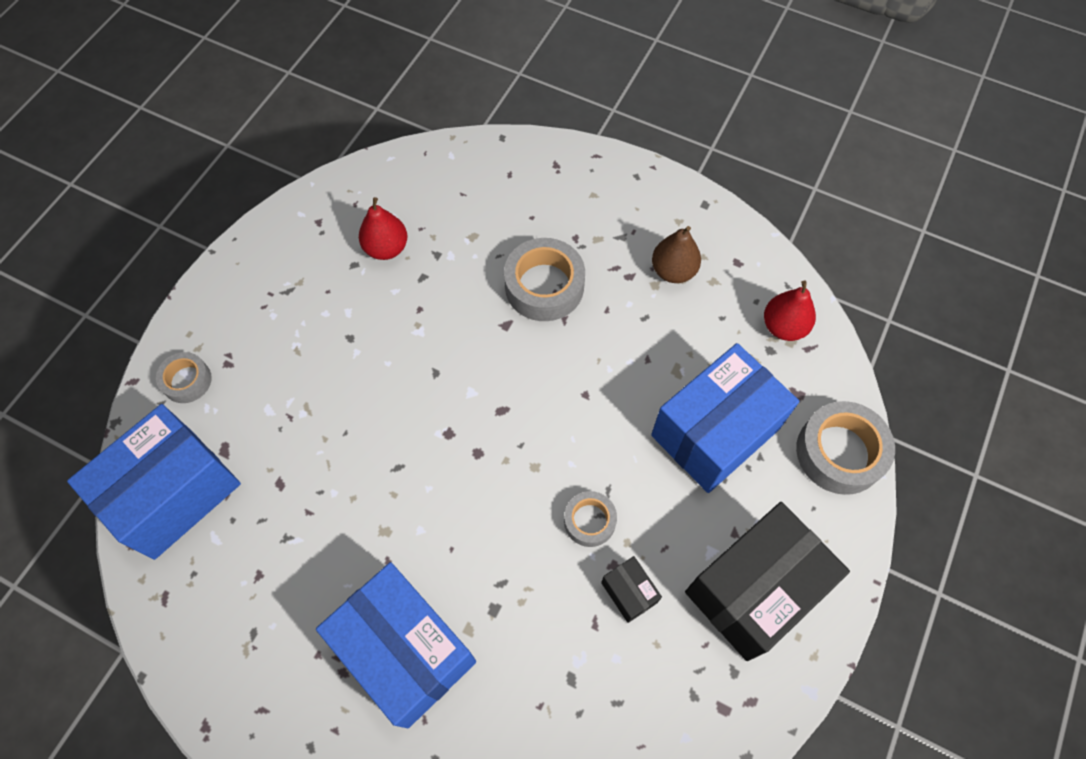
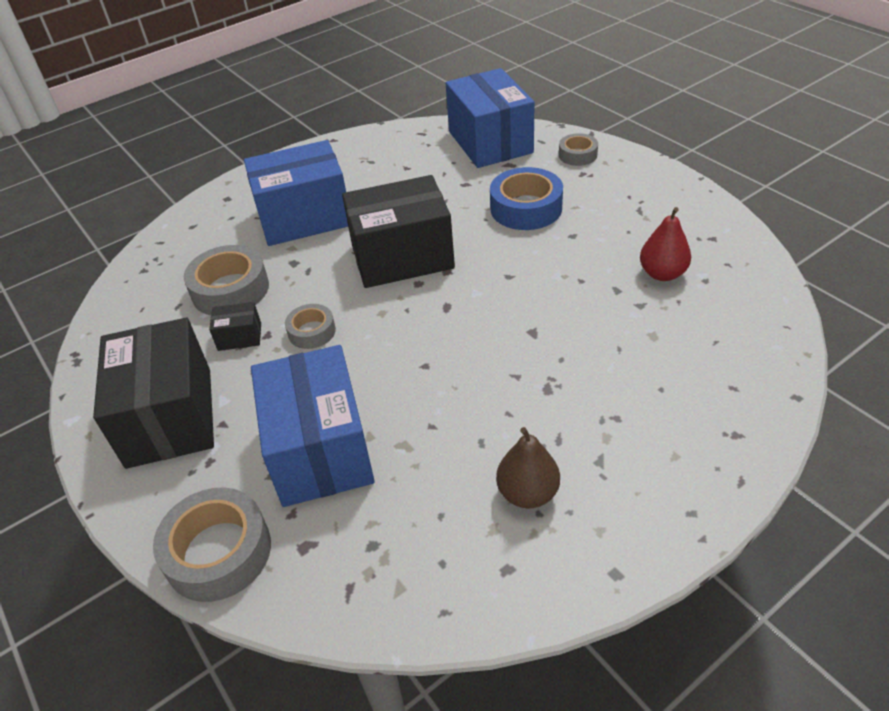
camera: 120 degrees right, 20 degrees down
grey tape [504,238,585,321] -> grey tape moved to [184,245,269,315]
red pear [764,281,816,341] -> none
none -> black box [342,175,455,288]
none -> blue tape [490,167,563,230]

